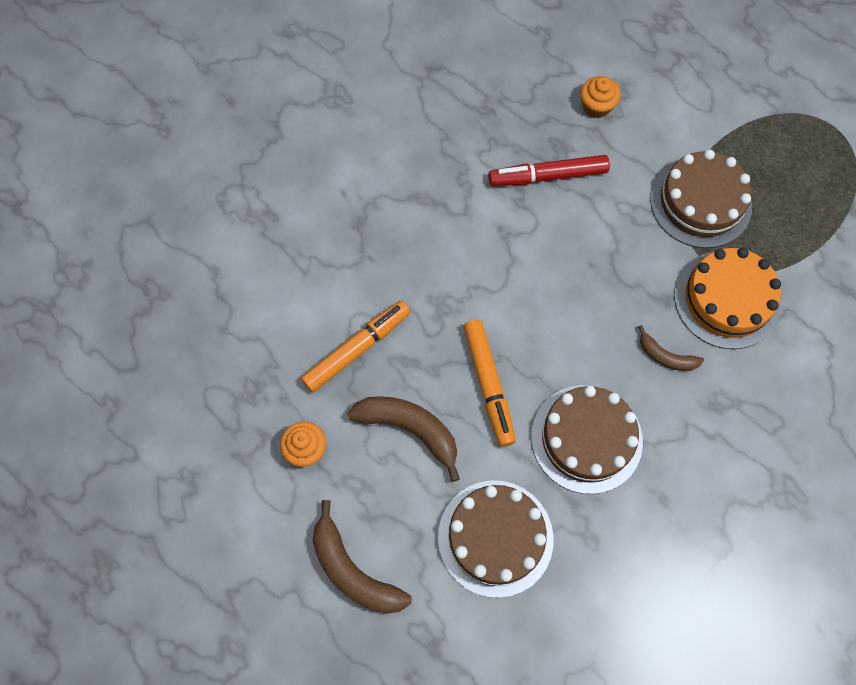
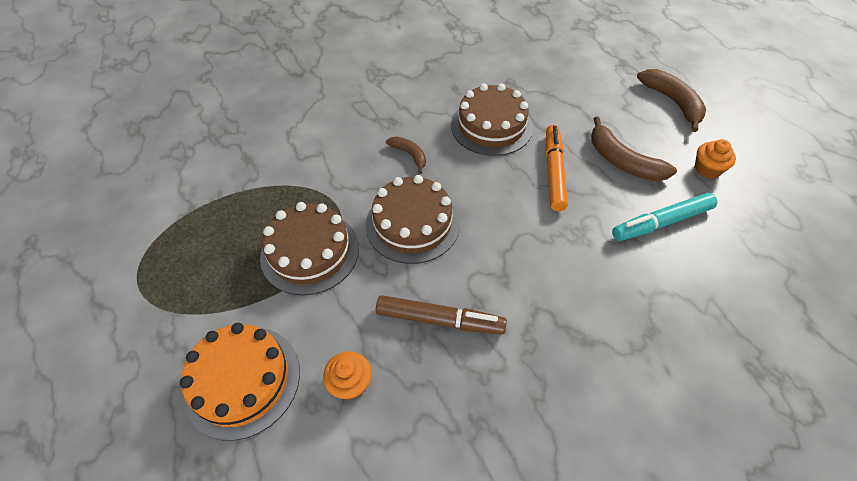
camera: 160 degrees left, 15 degrees down
orange marker [301,300,411,393] -> turquoise marker [612,193,717,241]
brown cake [438,480,554,598] -> brown cake moved to [366,175,460,264]
red marker [488,155,610,186] -> brown marker [376,295,507,335]
orange cake [674,248,781,349] -> orange cake moved to [180,323,300,441]

